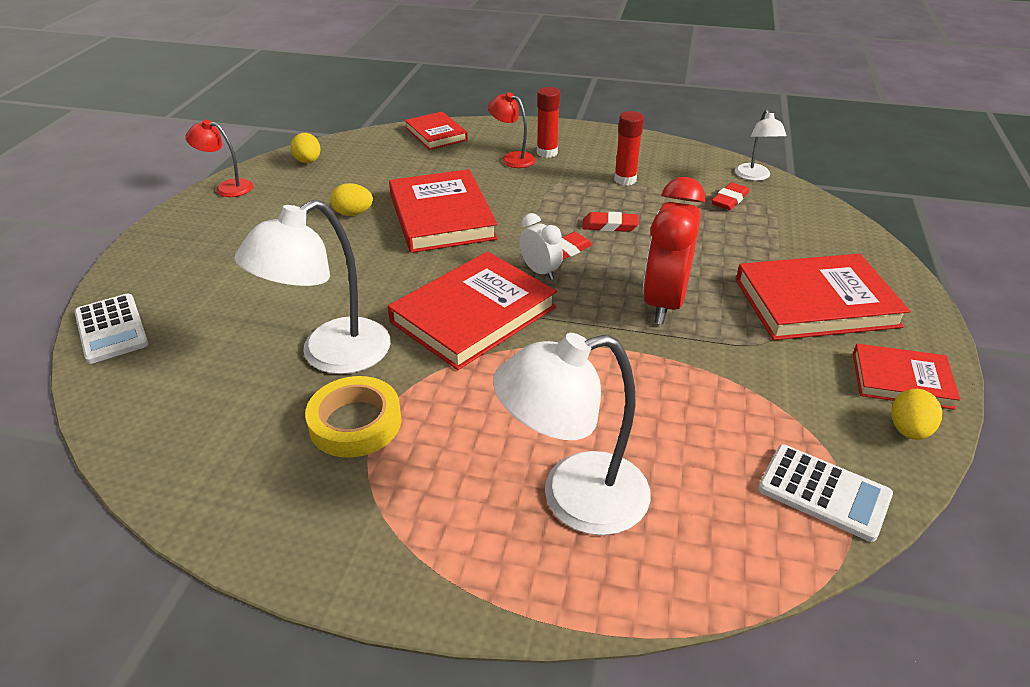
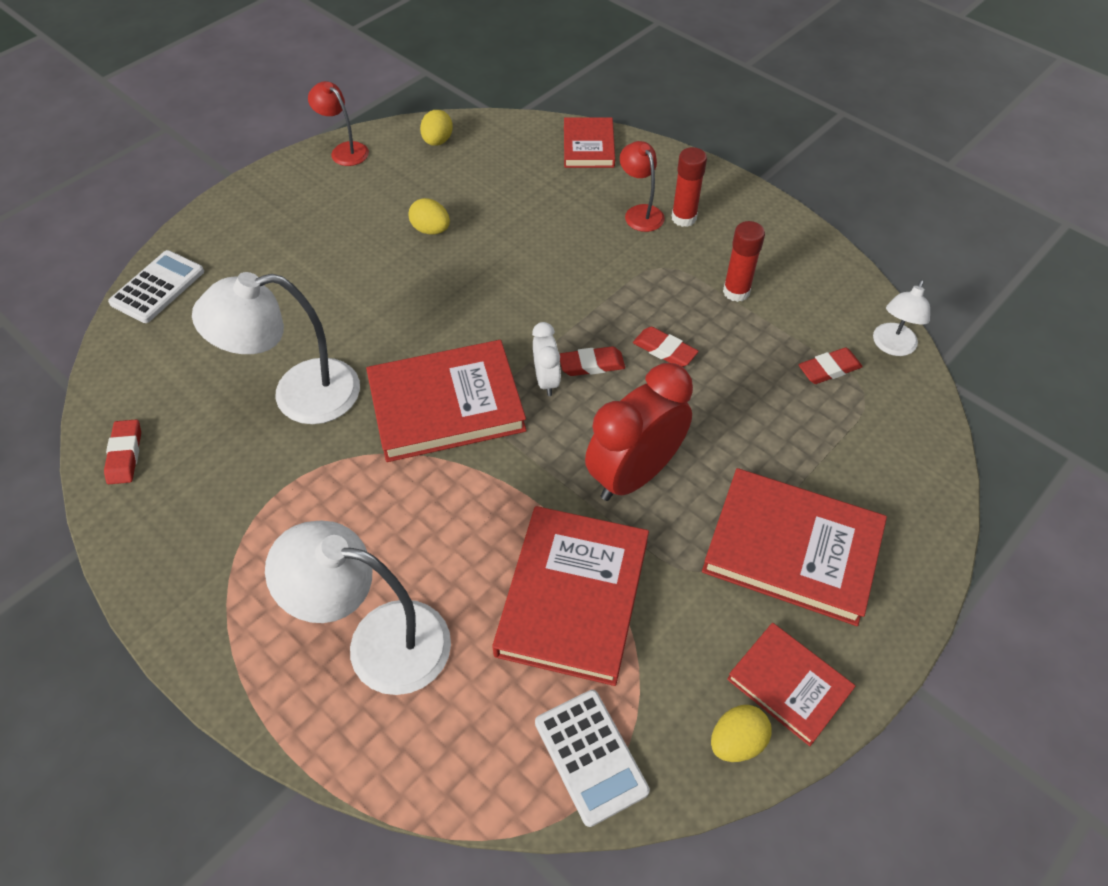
camera: 30 degrees right, 15 degrees up
white calculator [74,293,148,364] -> white calculator turned 150 degrees counterclockwise [108,250,204,323]
yellow tape [305,376,402,458] -> none
red book [389,169,498,253] -> red book moved to [492,506,649,686]
none -> red eraser [104,419,141,484]

